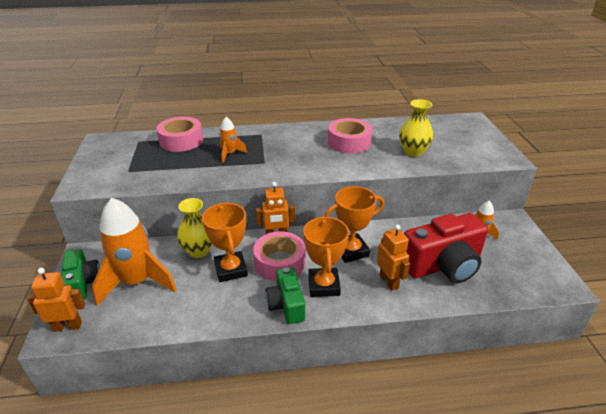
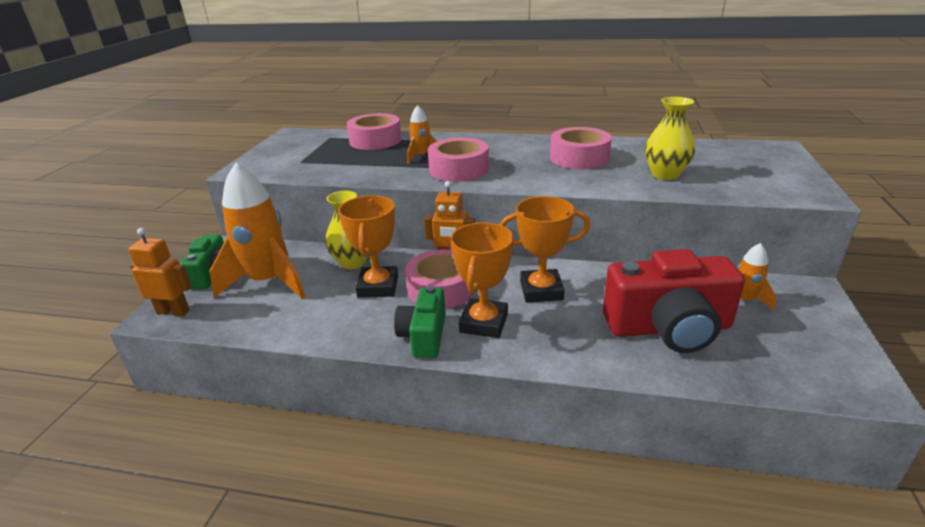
camera: 20 degrees right, 5 degrees down
orange robot [377,224,410,290] -> none
none -> pink tape [428,138,489,182]

